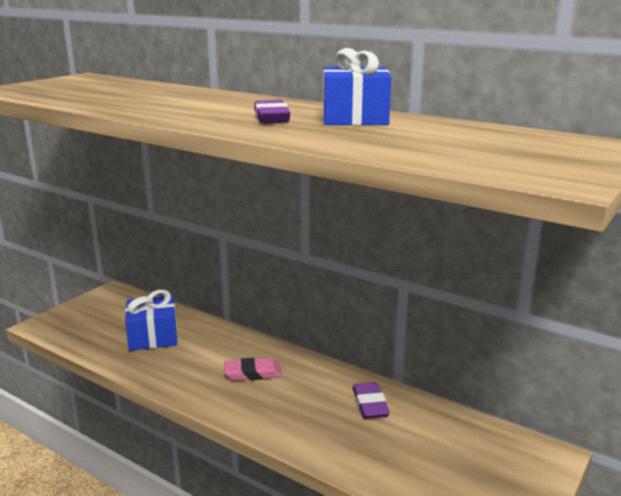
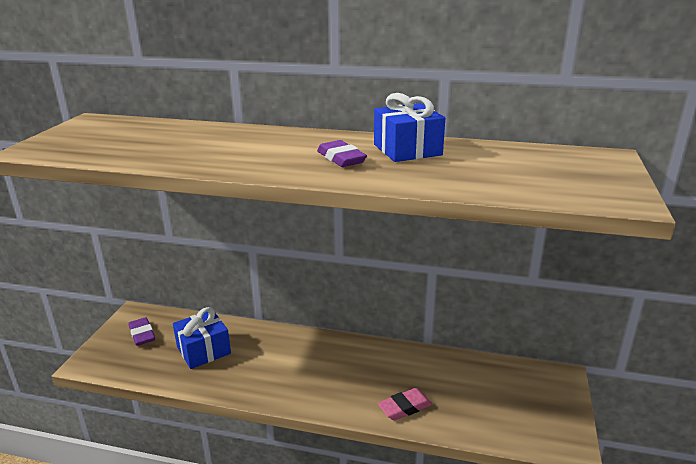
camera: 20 degrees left, 5 degrees up
pink eraser [224,358,282,381] -> pink eraser moved to [378,388,432,421]
purple eraser [352,382,390,419] -> purple eraser moved to [128,317,155,346]

